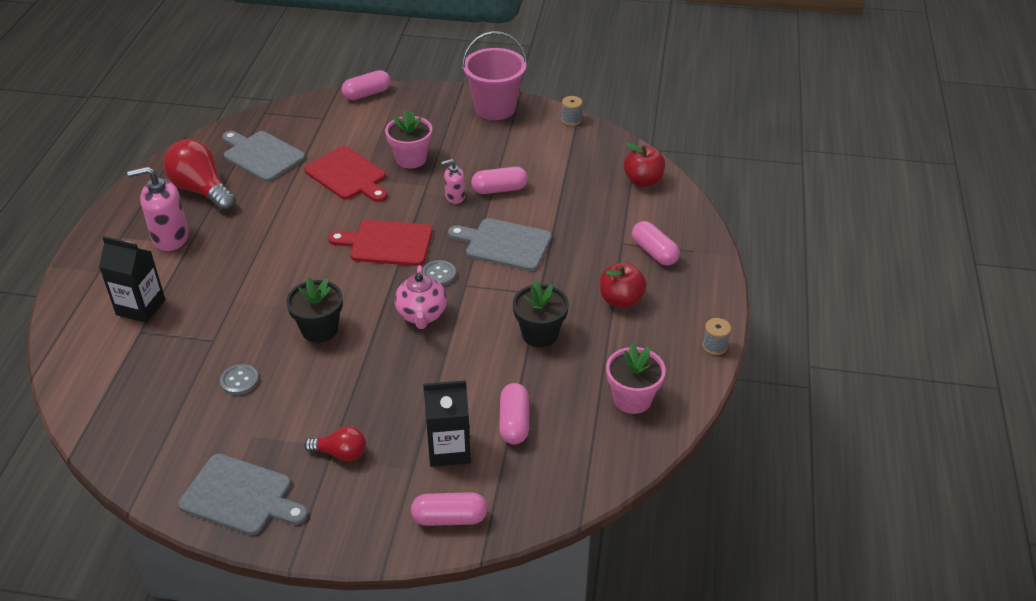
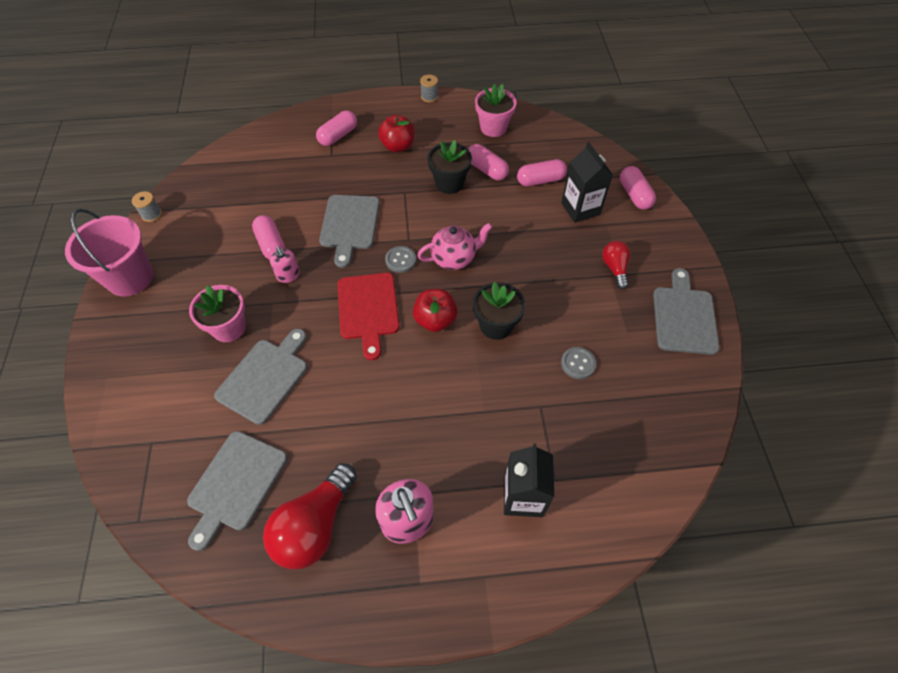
camera: 105 degrees left, 15 degrees up
red cutting board [304,146,387,202] -> grey cutting board [214,329,307,425]
pink capsule [342,70,391,100] -> pink capsule moved to [468,144,509,180]
red apple [624,142,665,187] -> red apple moved to [413,289,458,332]

